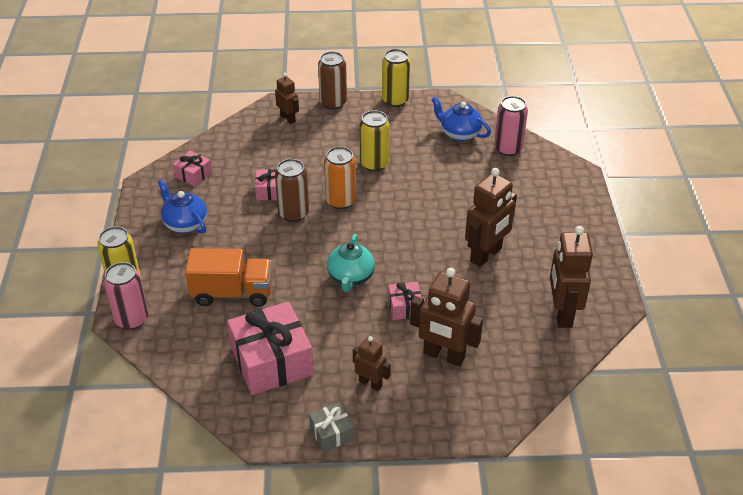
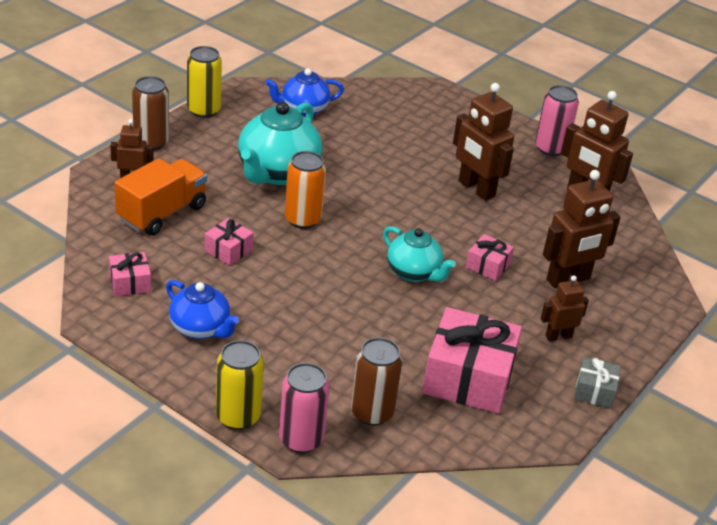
camera: 55 degrees left, 5 degrees down
blue teapot [158,179,207,234] -> blue teapot turned 135 degrees counterclockwise [166,280,239,339]
orange truck [185,248,272,307] -> orange truck moved to [115,158,207,236]
brown can [275,159,309,222] -> brown can moved to [351,337,402,426]
yellow can [359,110,390,171] -> turquoise teapot [238,102,322,185]
brown robot [465,168,517,267] -> brown robot turned 150 degrees clockwise [453,83,514,201]
pink can [494,96,528,156] -> pink can moved to [535,85,579,156]

